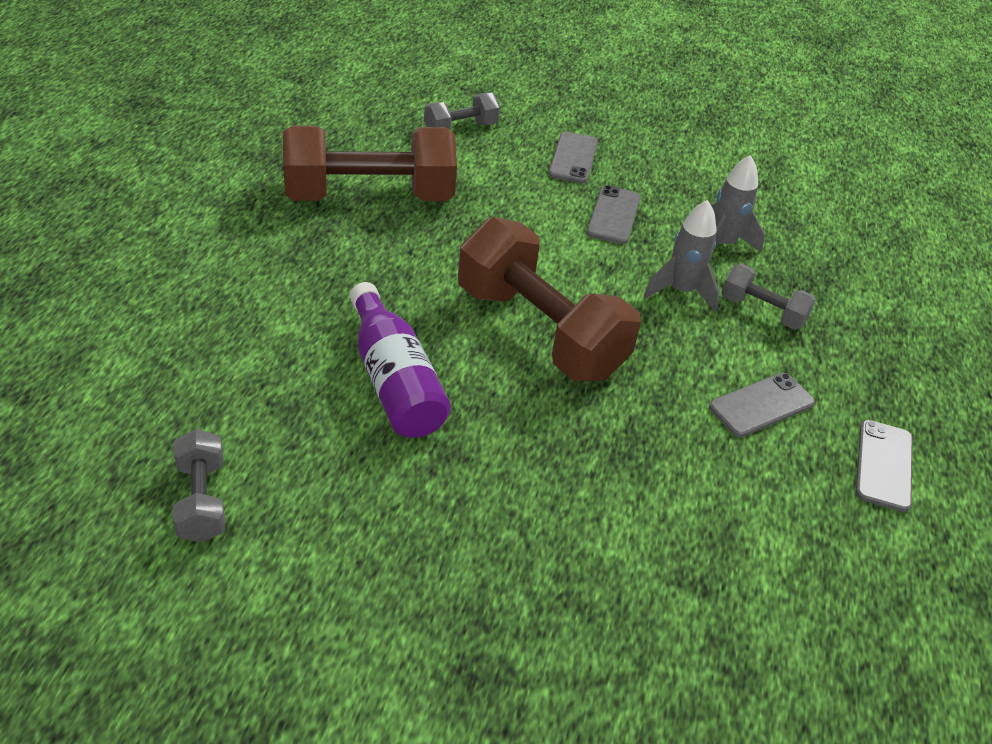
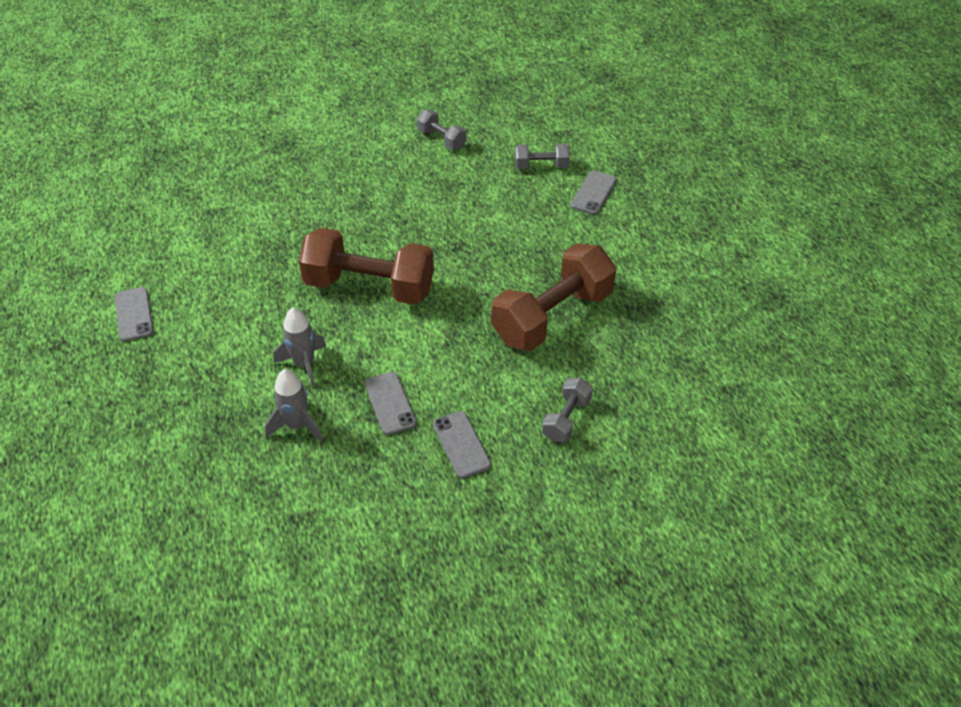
camera: 150 degrees right, 5 degrees up
purple bottle [350,282,451,438] -> none
grey phone [709,373,815,437] -> grey phone moved to [571,170,617,215]
grey dumbbell [721,264,816,330] -> grey dumbbell moved to [515,144,570,169]

